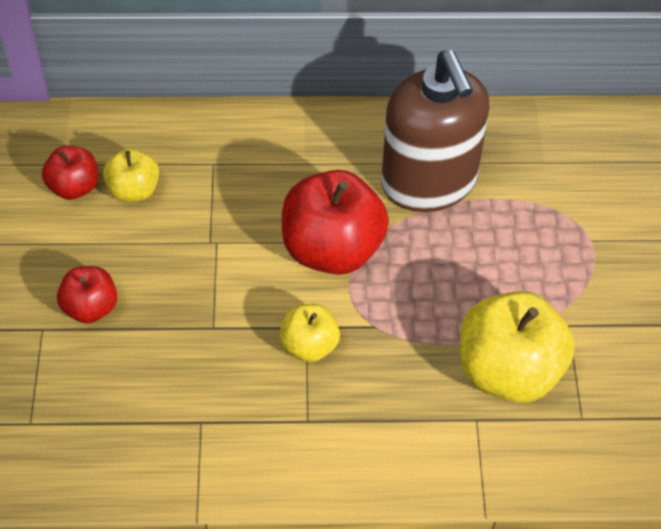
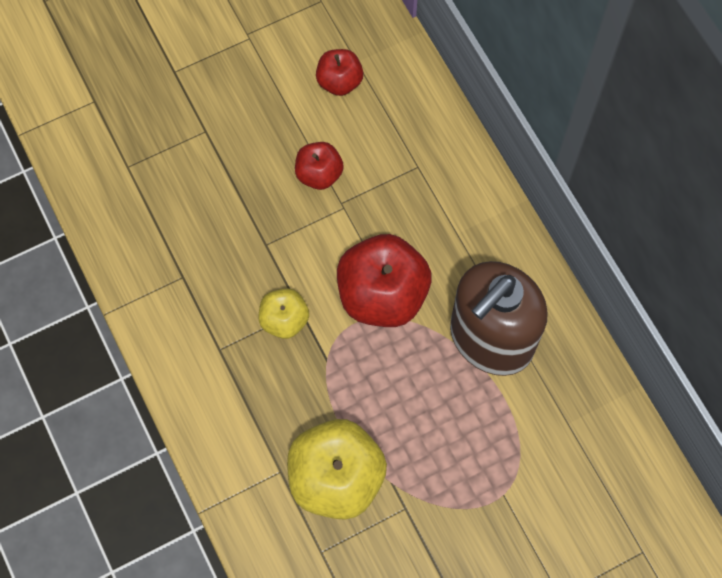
camera: 65 degrees right, 15 degrees up
red apple [57,266,117,323] -> red apple moved to [295,142,344,190]
yellow apple [103,148,159,202] -> none

